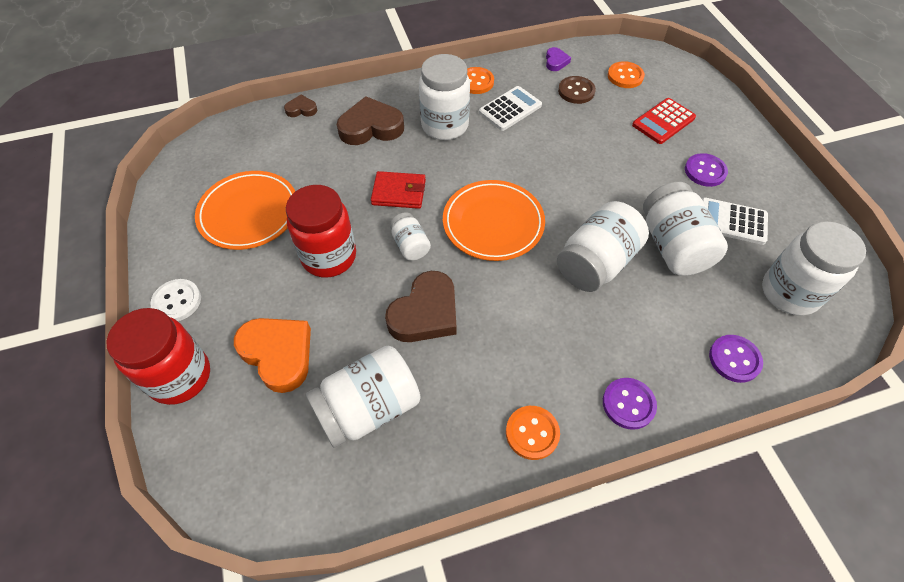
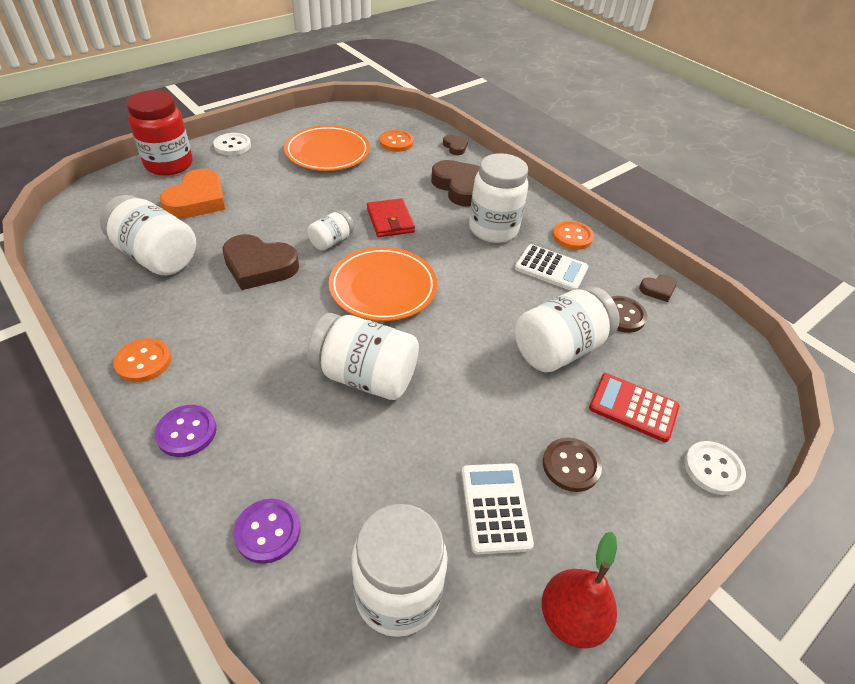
camera: 65 degrees right, 10 degrees down
red jar [286,185,356,278] -> none
purple heart [546,47,571,71] -> brown heart [639,275,677,302]
orange button [608,61,645,88] -> orange button moved to [379,130,414,152]
white jar [643,182,728,276] -> white jar moved to [515,286,620,372]
purple button [685,153,728,187] -> brown button [543,437,602,492]
none -> red pear [542,532,617,649]
none -> white button [684,441,746,495]

